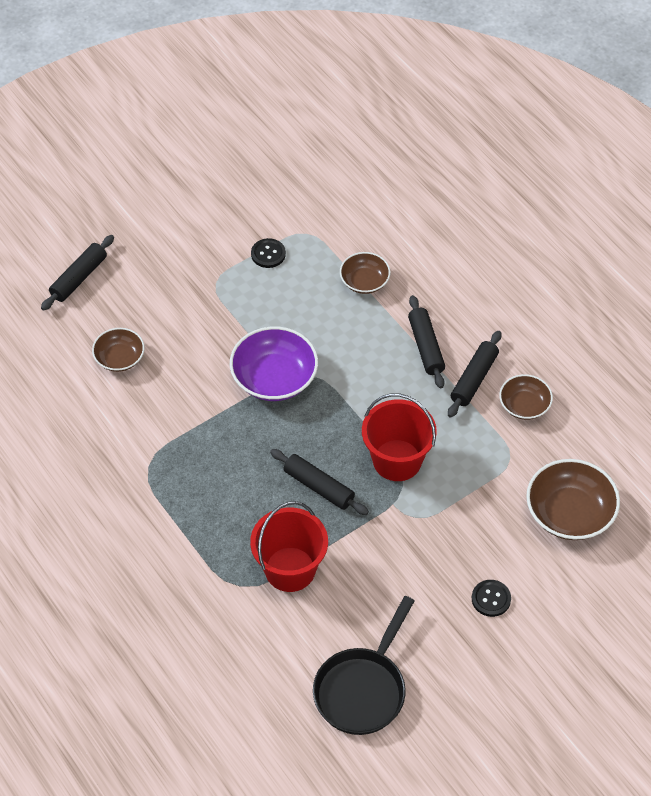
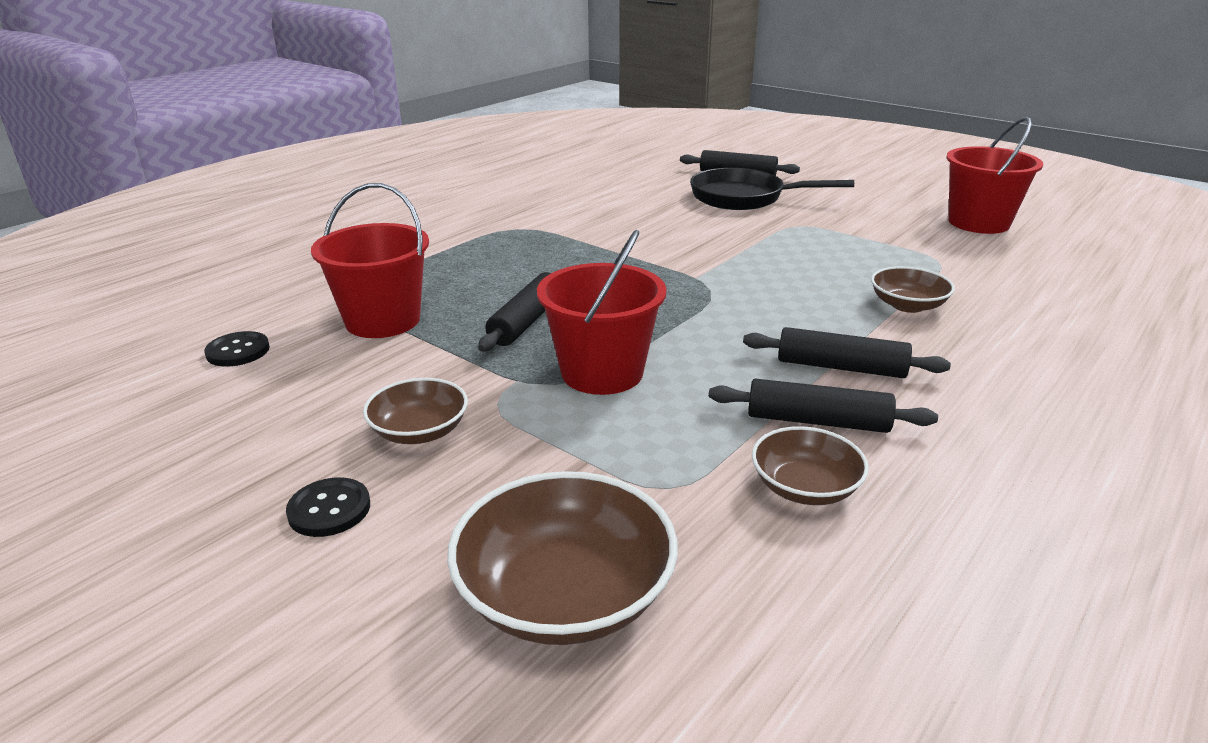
camera: 75 degrees right, 25 degrees down
brown bowl [92,328,145,372] -> brown bowl moved to [363,378,468,444]
purple bowl [230,326,318,401] -> none
black button [251,238,286,268] -> black button moved to [204,331,270,366]
black pan [313,596,414,735] -> black pan moved to [690,168,854,210]
black rolling pin [408,295,445,388] -> black rolling pin turned 45 degrees clockwise [743,327,951,378]
none -> red bucket [946,117,1043,234]

